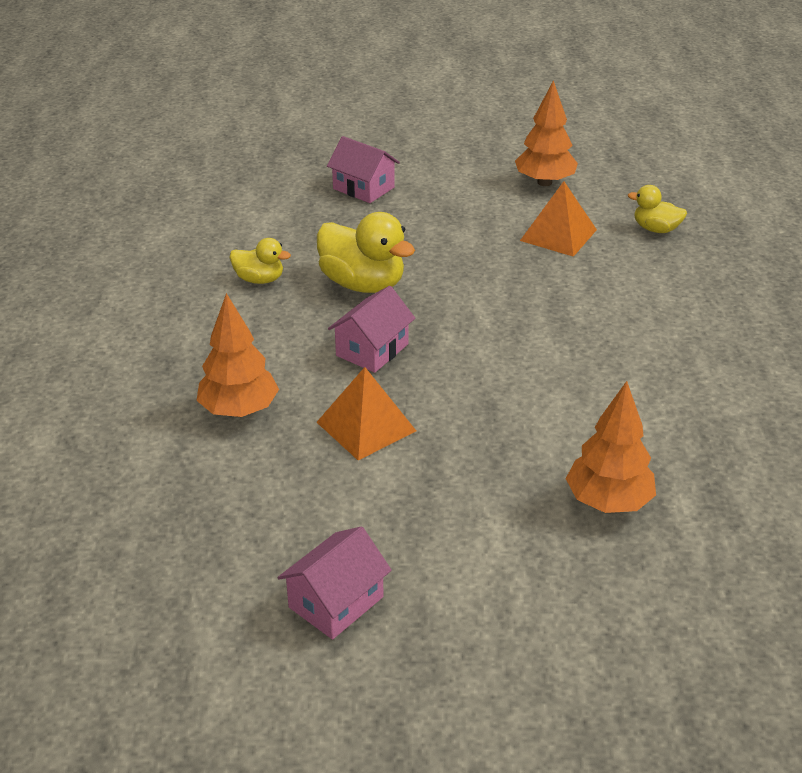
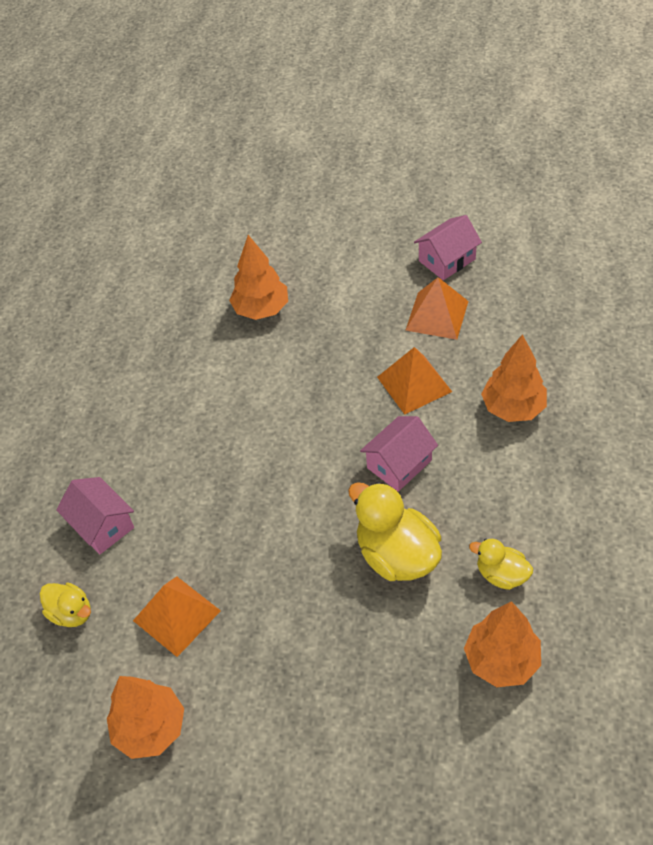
camera: 165 degrees left, 15 degrees up
pink house [327,136,400,203] -> pink house moved to [56,477,134,554]
none -> orange pyramid [406,277,468,340]
none -> orange tree [464,601,541,687]

